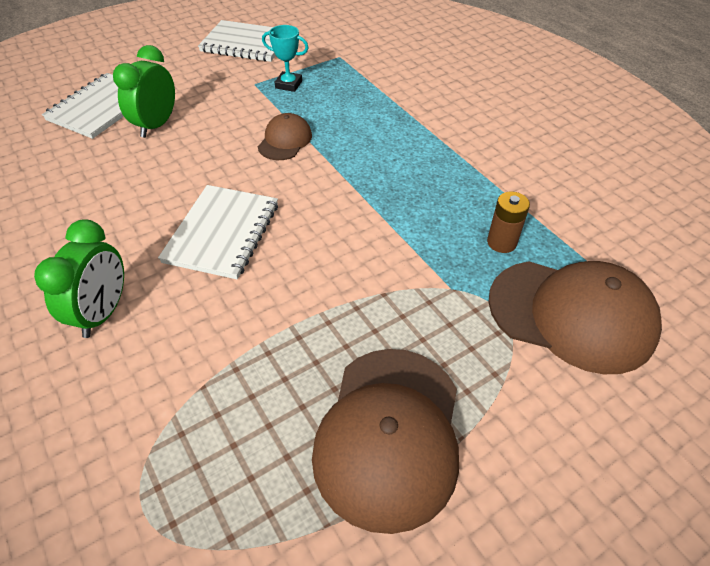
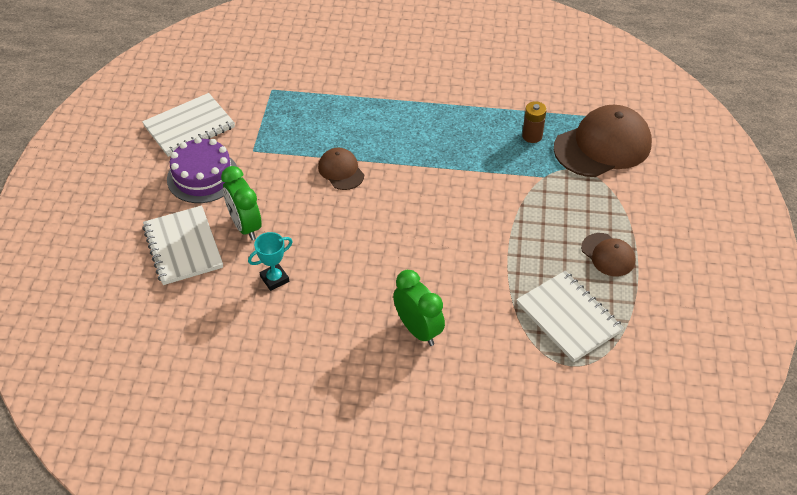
camera: 50 degrees left, 0 degrees up
white notebook [158,185,278,279] -> white notebook moved to [516,271,624,362]
turquoise trophy [262,25,309,92] -> turquoise trophy moved to [248,232,293,291]
brown cap [312,349,459,534] -> brown cap [581,233,636,276], size x0.52
none -> purple cake [167,137,237,203]

